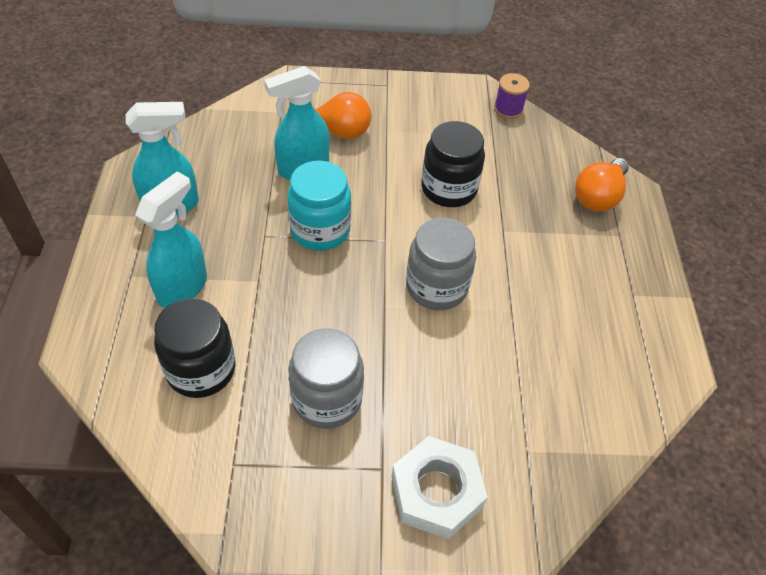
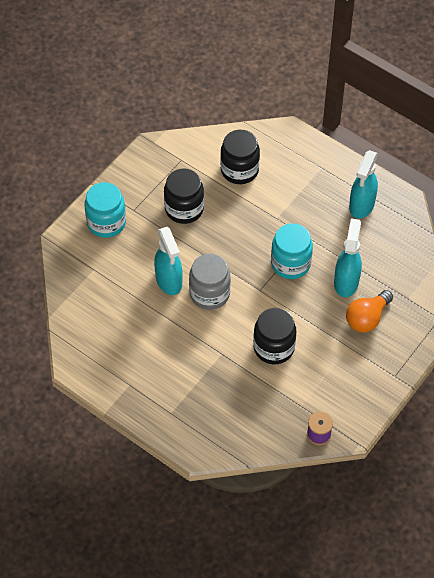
camera: 130 degrees right, 5 degrees up
turquoise spray bottle [135,172,207,308] -> turquoise spray bottle moved to [154,227,183,295]
grey jar [288,328,364,429] -> black jar [164,168,204,224]
white nut [391,436,488,539] -> turquoise jar [84,182,126,238]
orange light bulb [575,158,629,212] -> none

